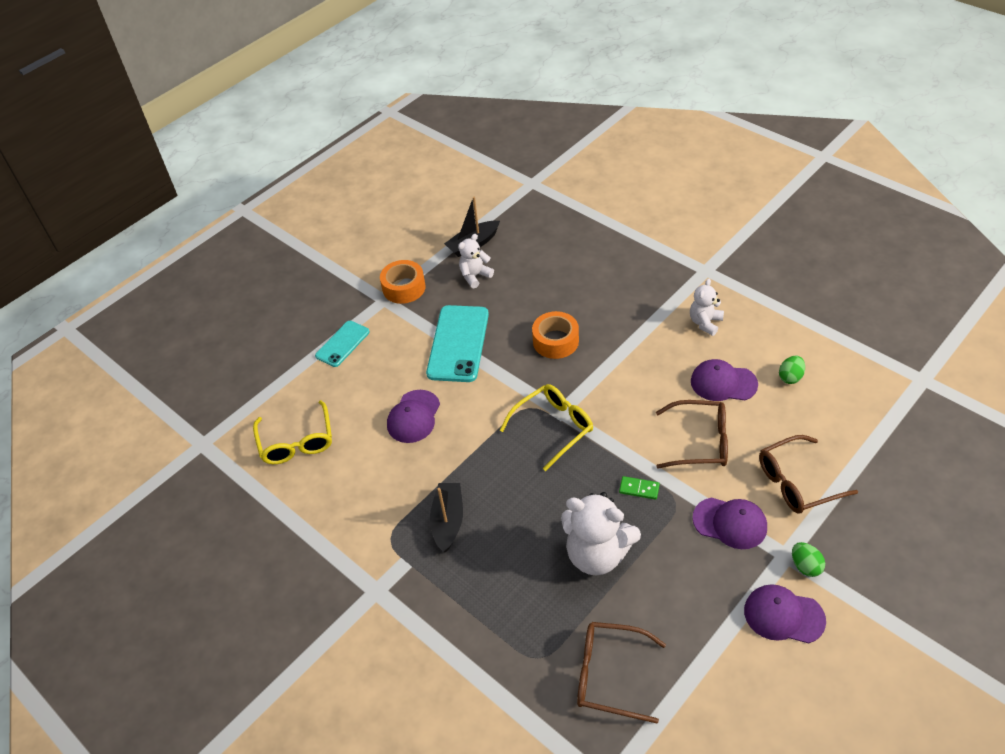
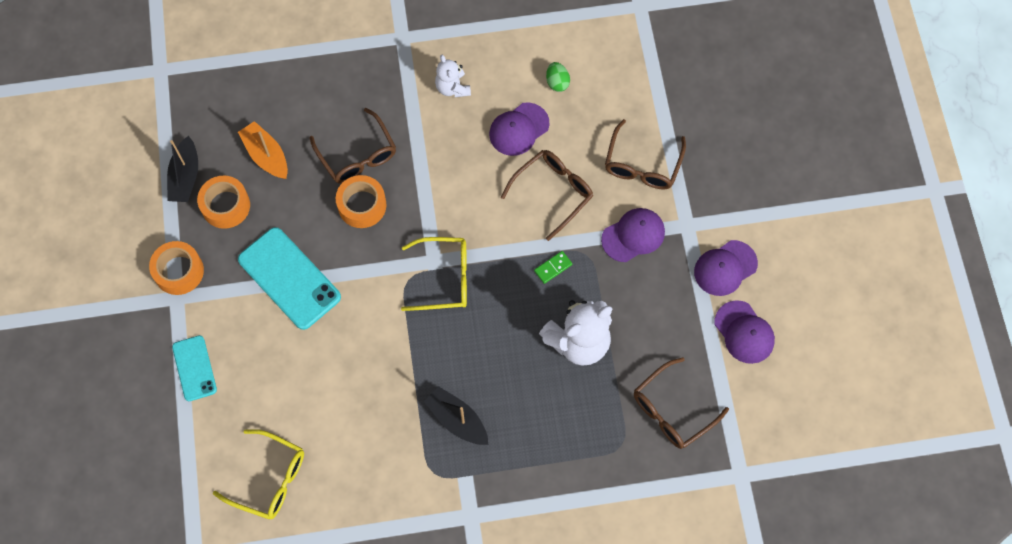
camera: 55 degrees left, 20 degrees up
purple cap [387,390,440,443] -> purple cap moved to [715,300,775,364]
white teddy bear [458,234,494,288] -> orange tape [197,176,250,229]
yellow glasses [500,384,593,471] -> yellow glasses turned 90 degrees clockwise [401,237,467,311]
green egg [792,542,825,577] -> none
none -> orange boat [238,121,288,179]
none -> brown glasses [310,108,396,184]

